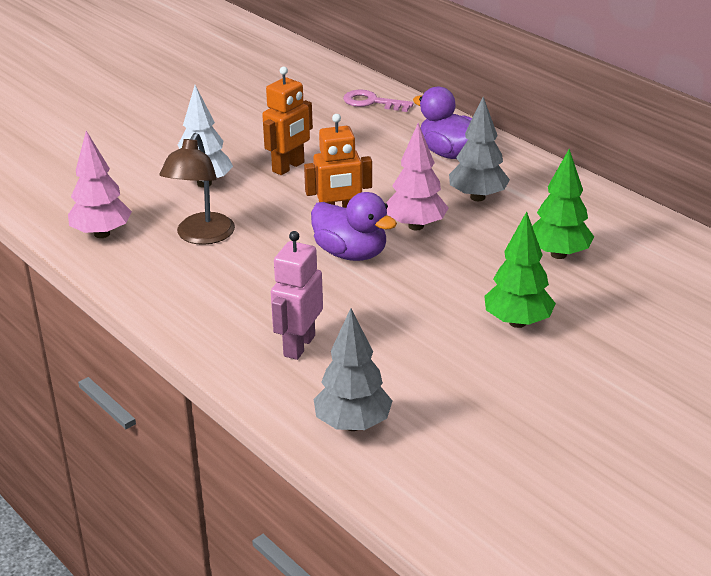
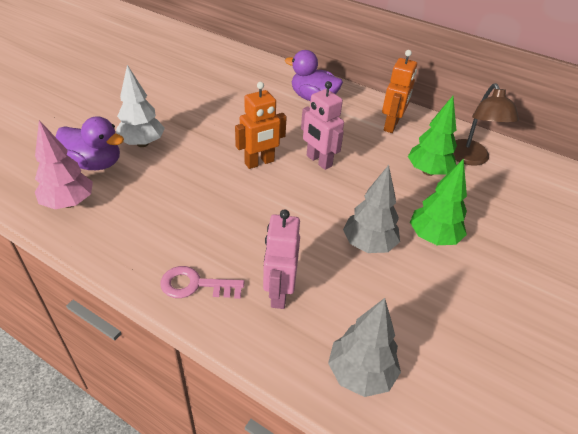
camera: 20 degrees left, 10 degrees up
brown lamp [159,133,235,245] -> brown lamp moved to [453,83,519,166]
orange robot [262,67,313,175] -> orange robot moved to [382,50,417,133]
purple duck [311,192,397,261] -> purple duck moved to [56,116,124,170]
pink key [343,89,414,112] -> pink key moved to [160,266,244,299]
pink tree [386,123,449,230] -> pink robot [301,81,344,170]
grey tree [449,97,510,201] -> grey tree moved to [343,165,400,253]

